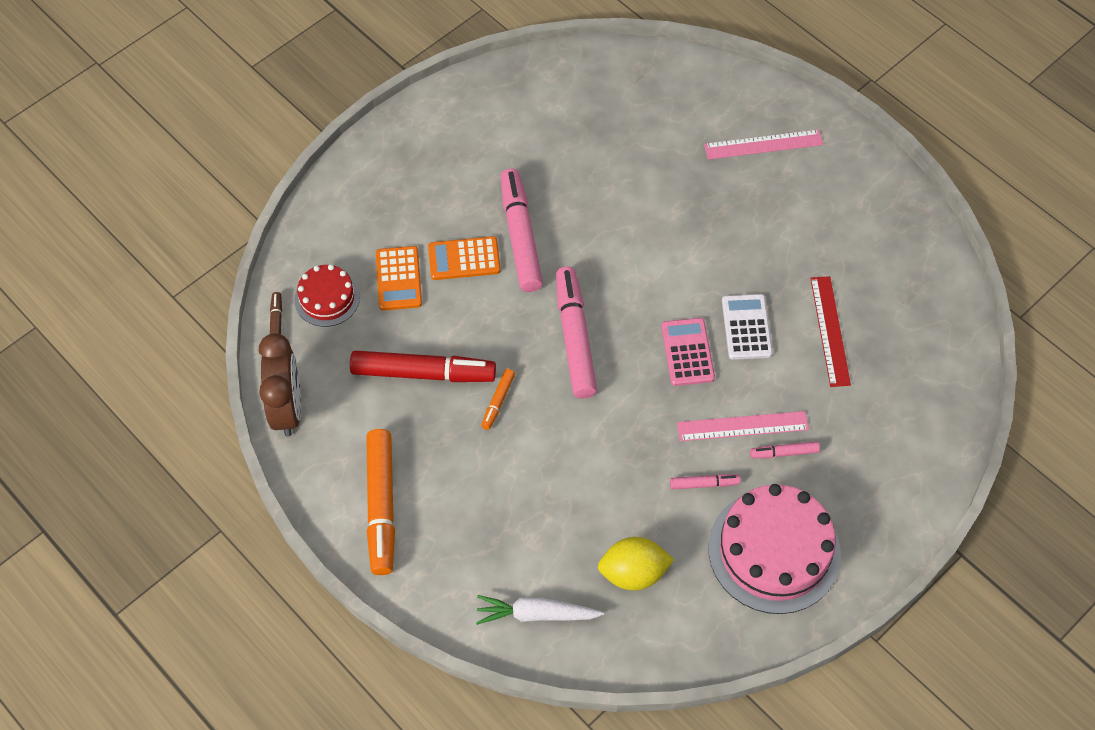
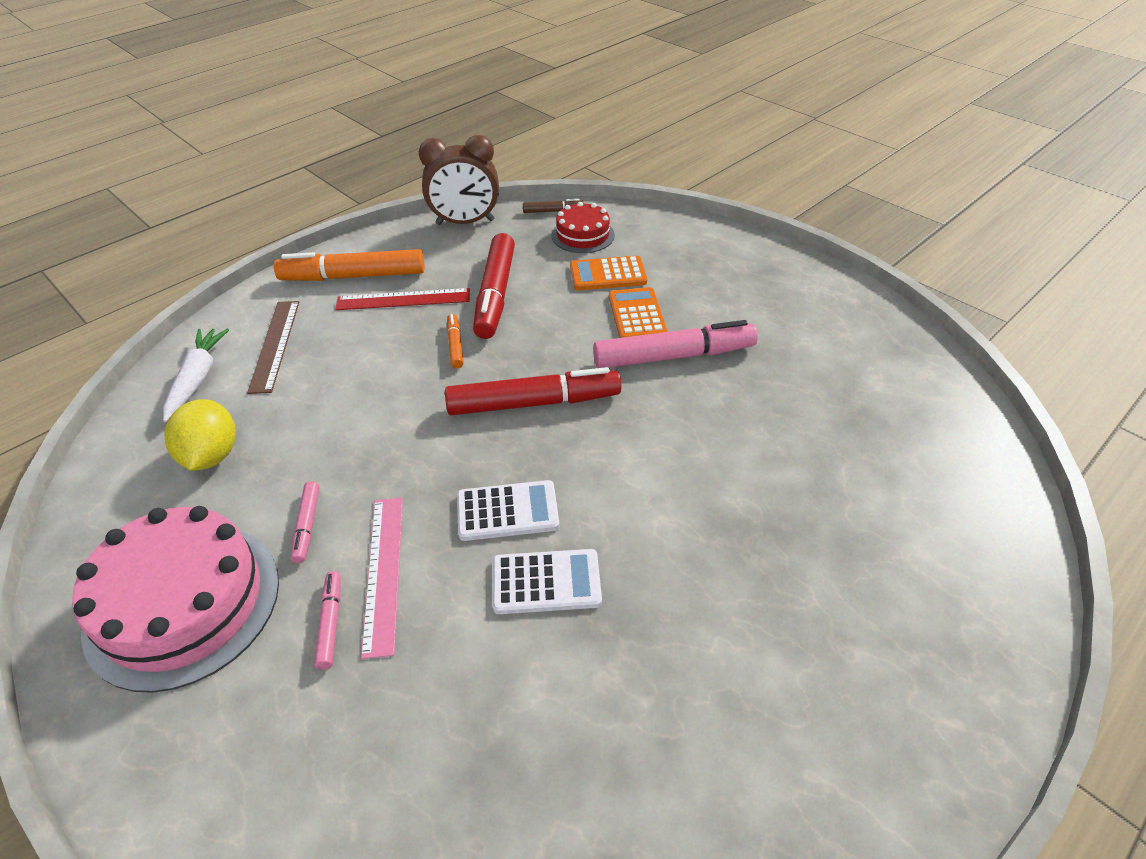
camera: 90 degrees right, 15 degrees down
orange marker [481,369,515,430] -> orange marker turned 60 degrees clockwise [447,314,463,369]
pink marker [556,267,597,398] -> red marker [445,367,621,415]
pink calculator [661,318,715,386] -> white calculator [457,480,559,541]
pink ruler [704,129,823,160] -> none
red ruler [810,276,851,387] -> red ruler moved to [335,288,470,310]
none -> brown ruler [247,301,299,394]

